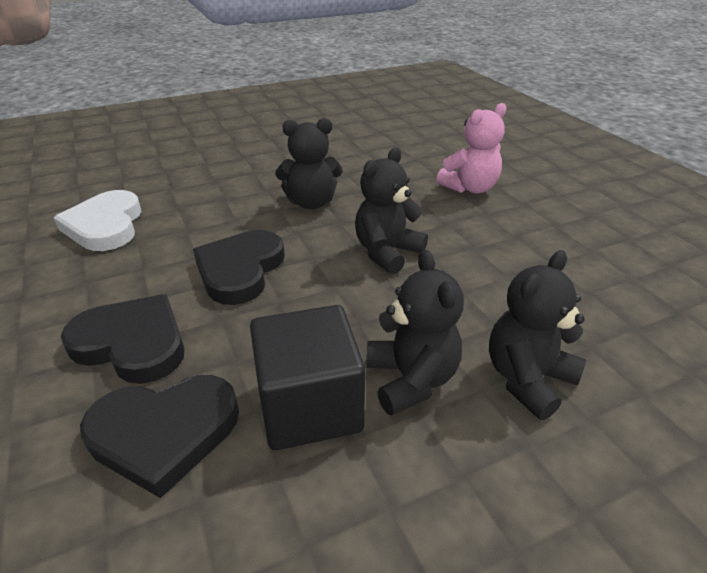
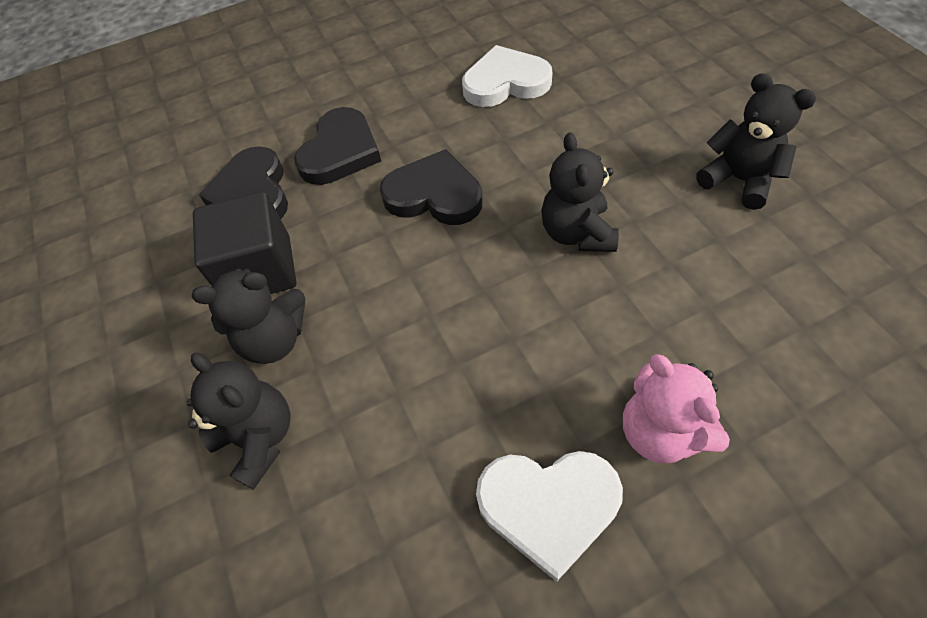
camera: 95 degrees right, 20 degrees up
black teddy bear [355,147,428,274] -> black teddy bear moved to [696,73,816,210]
none -> white heart [476,451,623,582]

